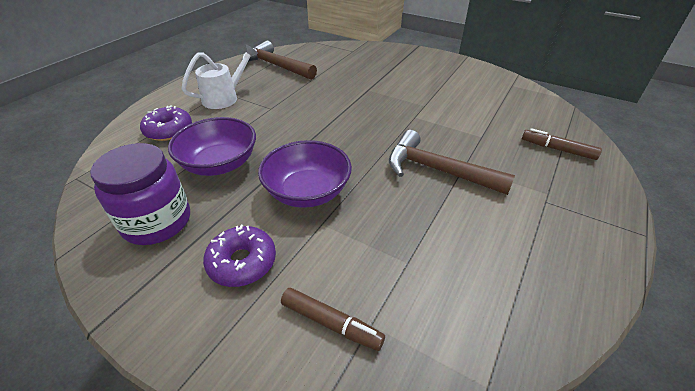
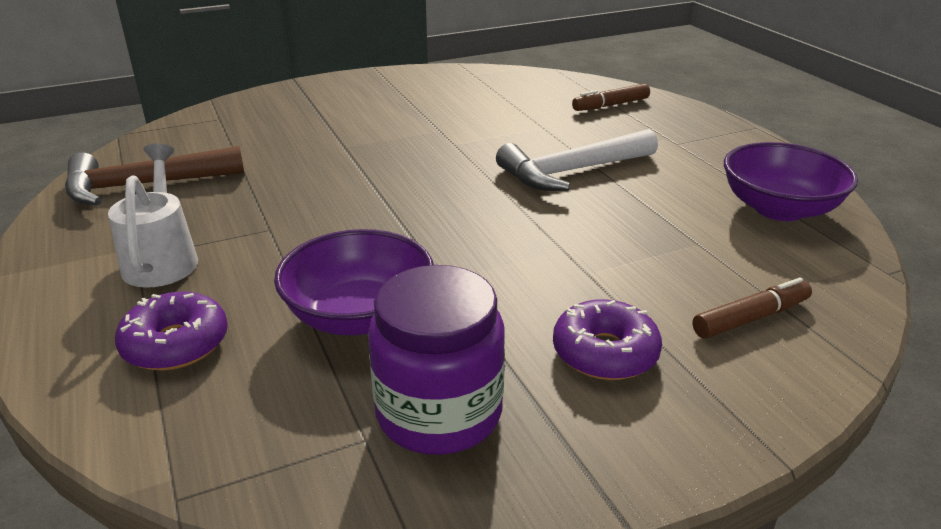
camera: 55 degrees left, 10 degrees down
purple bowl [258,140,352,208] -> purple bowl moved to [724,142,858,221]
brown hammer [389,130,515,195] -> white hammer [496,129,658,191]

